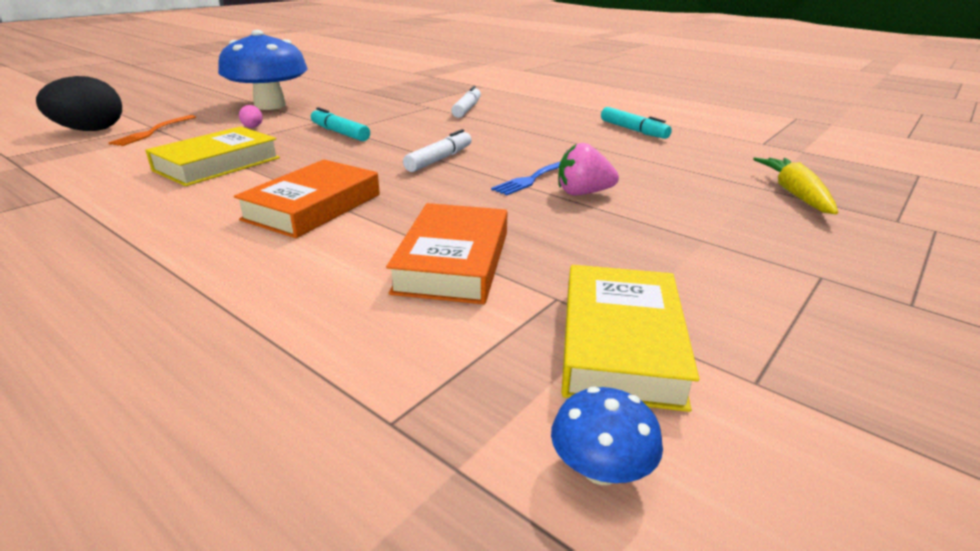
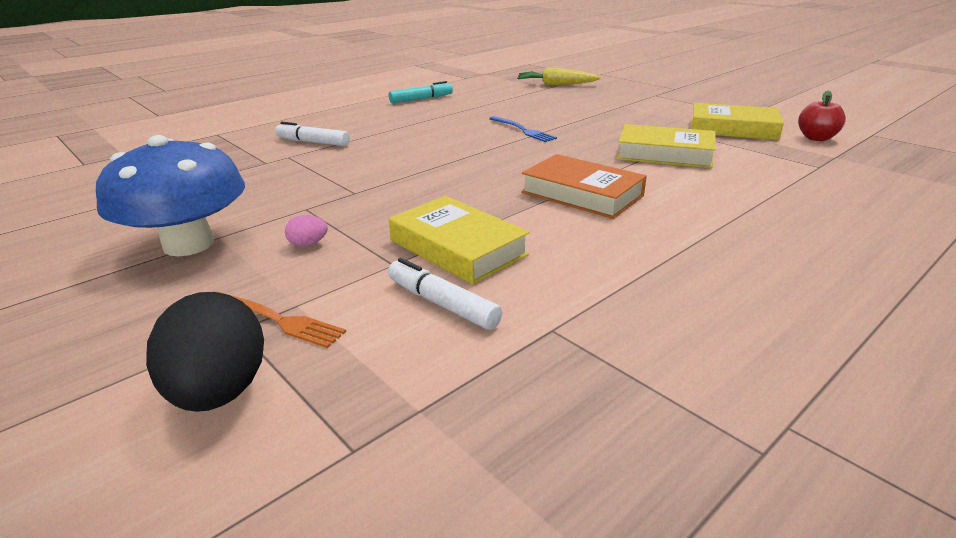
camera: 80 degrees left, 0 degrees up
turquoise marker [311,107,370,141] -> none
orange book [386,203,508,304] -> yellow book [617,124,716,168]
white marker [403,129,472,172] -> white marker moved to [388,258,502,330]
blue mushroom [551,387,663,485] -> red apple [798,91,846,141]
pink strawberry [558,143,619,195] -> none

